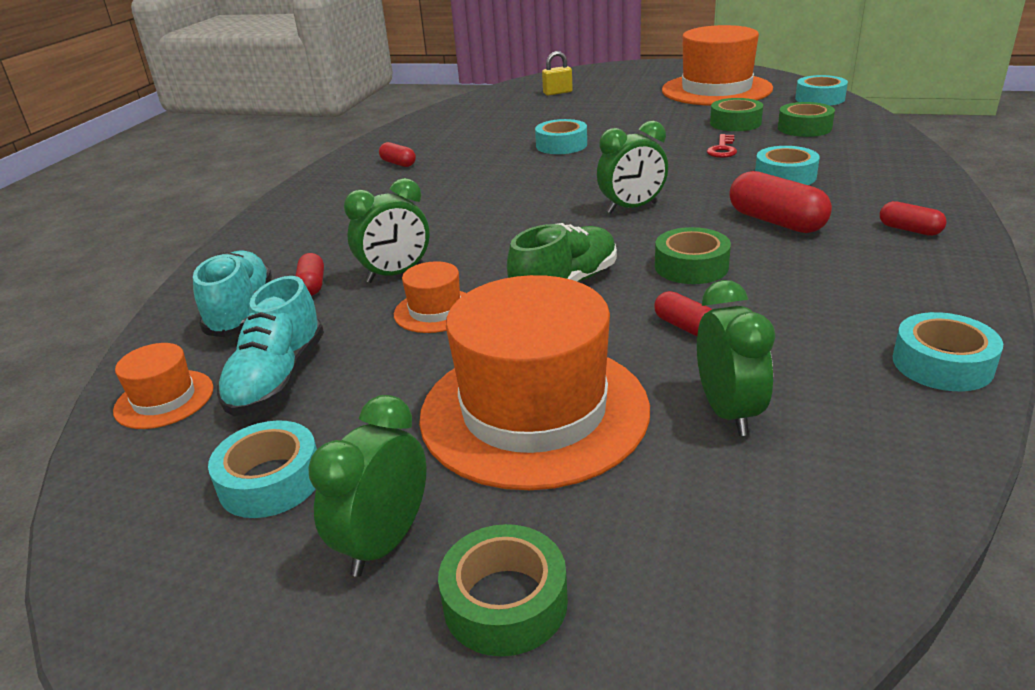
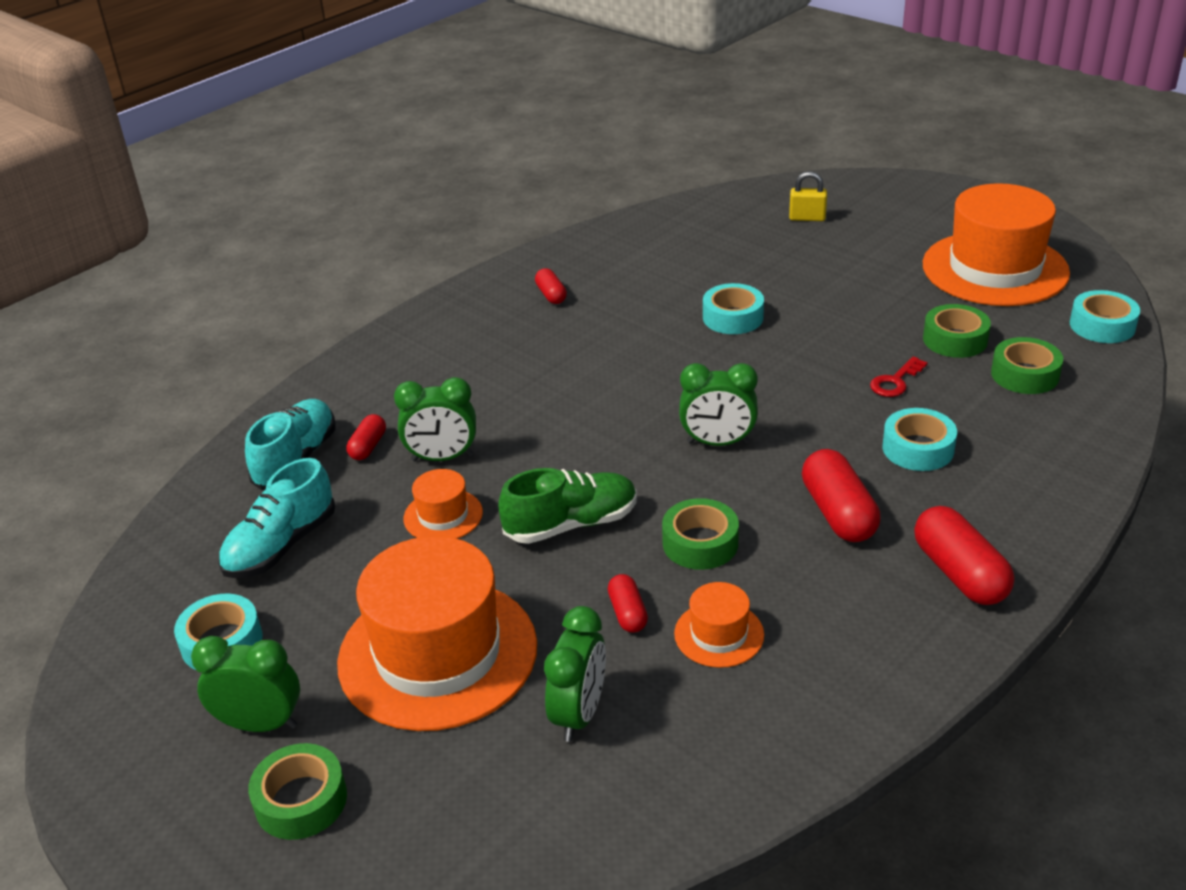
camera: 25 degrees right, 5 degrees up
orange hat [113,343,213,429] -> orange hat moved to [674,582,764,668]
green clock [308,395,427,577] -> green clock turned 45 degrees clockwise [191,636,300,732]
red capsule [880,201,947,236] -> red capsule [914,506,1014,605], size x1.80
turquoise tape [893,312,1003,391] -> none

